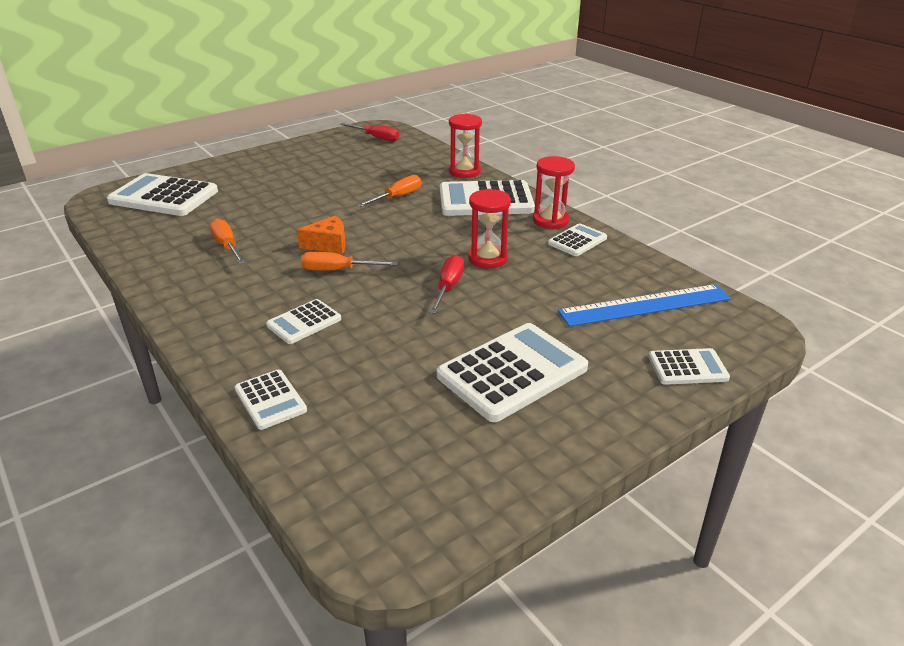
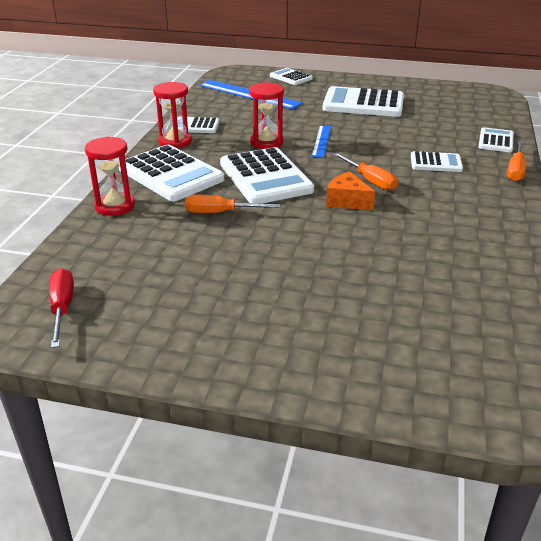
camera: 130 degrees left, 0 degrees up
white calculator [107,173,218,216] -> white calculator moved to [220,147,314,204]
orange screwdriver [210,219,246,264] -> orange screwdriver moved to [507,141,526,182]
red screwdriver [429,255,464,314] -> blue ruler [312,125,331,158]

